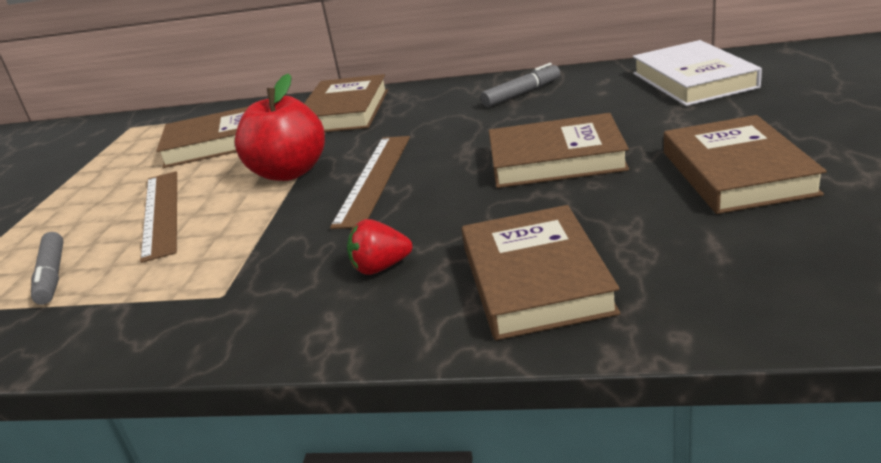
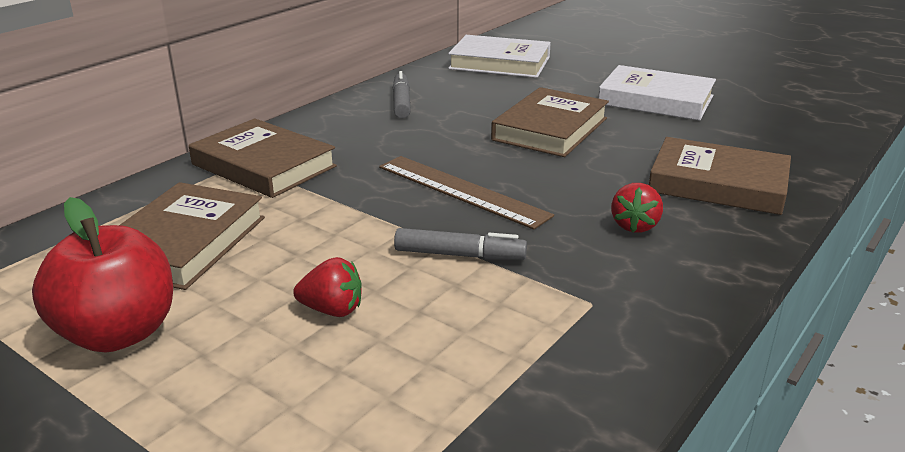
camera: 65 degrees left, 0 degrees up
grey marker [31,232,64,305] -> grey marker moved to [394,228,527,260]
brown ruler [140,171,177,263] -> red strawberry [293,257,362,317]
red apple [235,74,325,181] -> red apple moved to [32,197,173,352]
brown book [664,115,827,214] -> white book [598,65,716,121]

